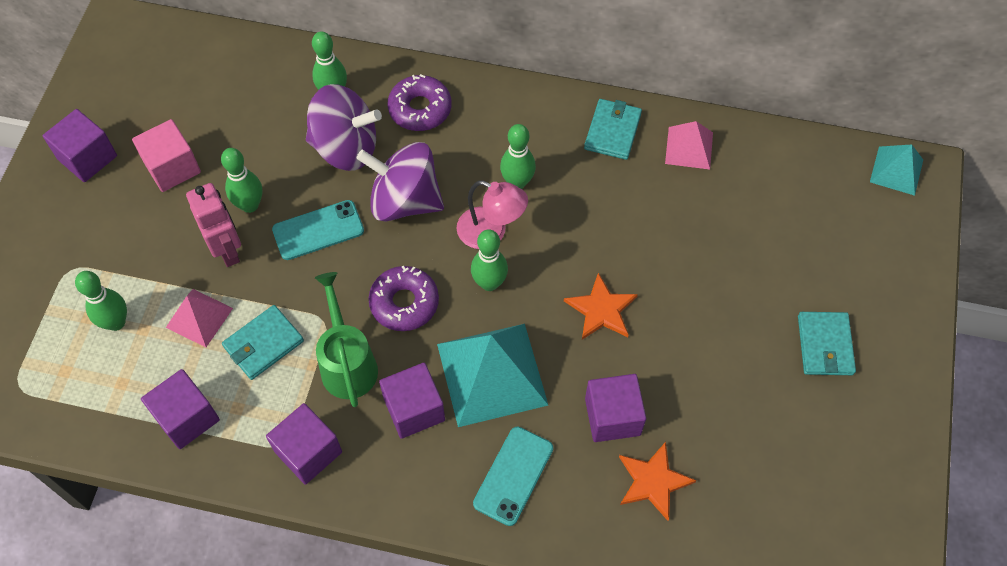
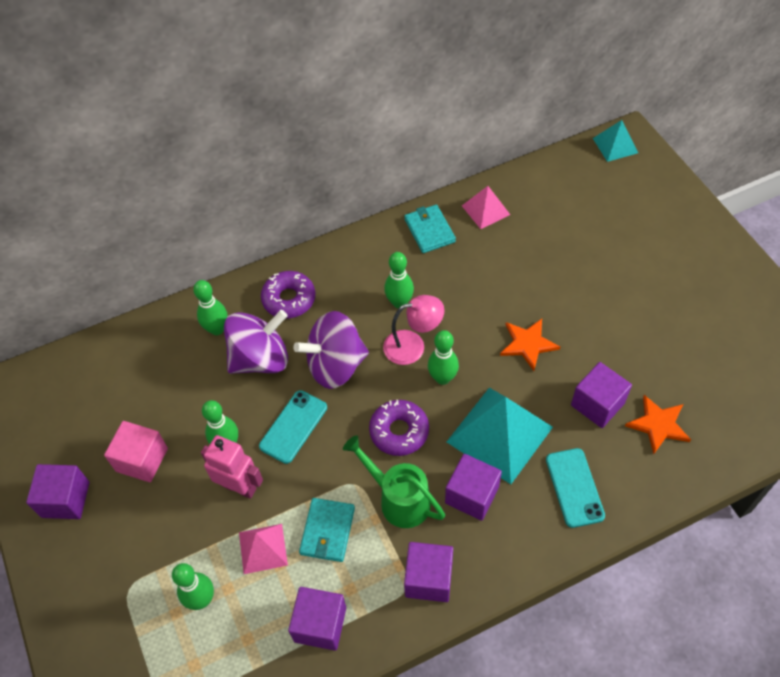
camera: 35 degrees left, 5 degrees down
turquoise wallet [798,312,856,375] -> none

